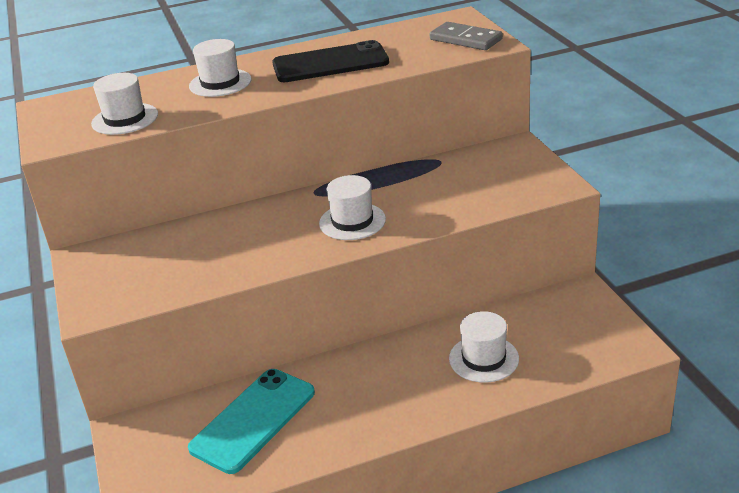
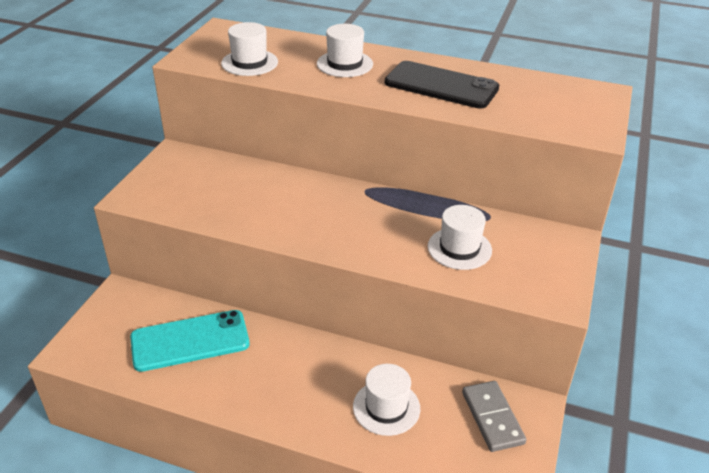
camera: 35 degrees right, 5 degrees up
white hat [319,175,386,240] -> white hat moved to [428,205,492,270]
grey domino [430,22,503,50] -> grey domino moved to [462,381,526,452]

